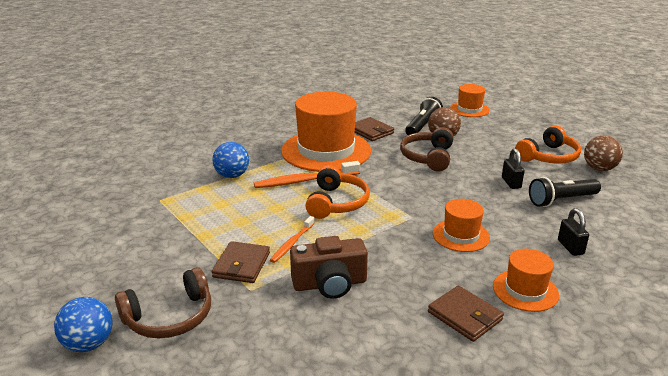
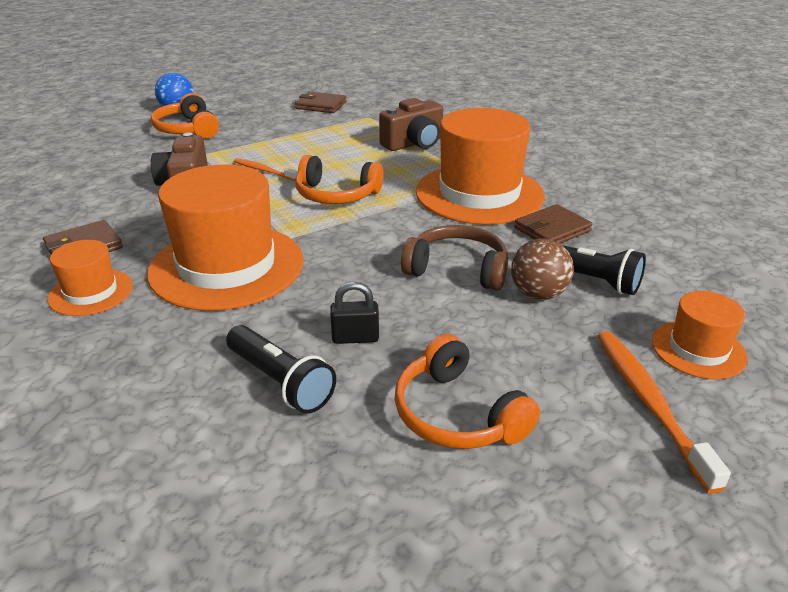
camera: 95 degrees right, 5 degrees up
brown headphones [115,267,211,338] -> orange headphones [151,93,219,138]
blue ball [212,142,249,178] -> brown camera [379,98,443,151]
brown wallet [212,241,270,283] -> brown wallet moved to [295,92,346,113]
orange toothbrush [254,161,360,188] -> orange toothbrush moved to [598,331,731,493]
orange hat [433,199,490,252] -> orange hat [147,164,304,311], size x2.02
black flashlight [529,177,601,207] -> black flashlight turned 150 degrees clockwise [226,325,336,414]
black padlock [558,208,589,256] -> none
brown ball [584,136,623,171] -> none

